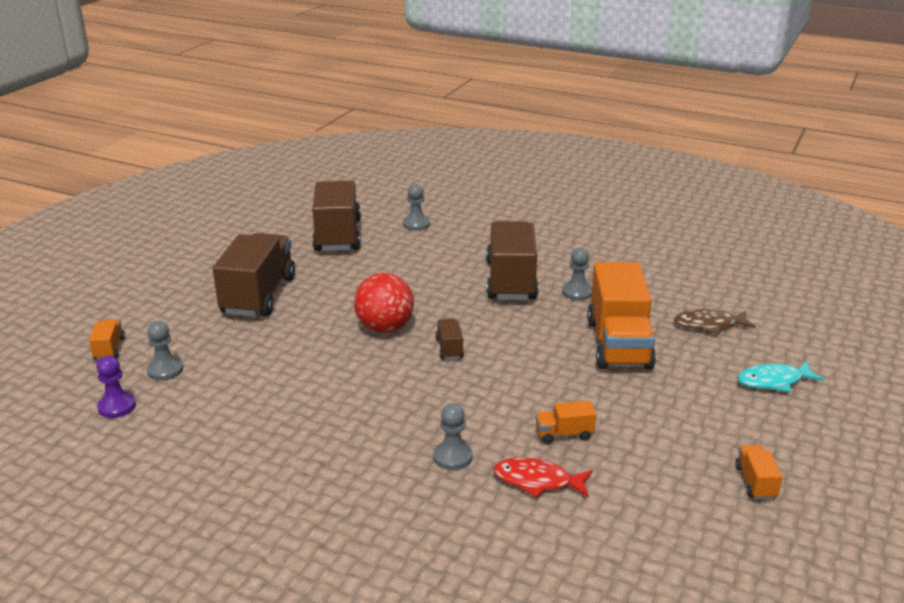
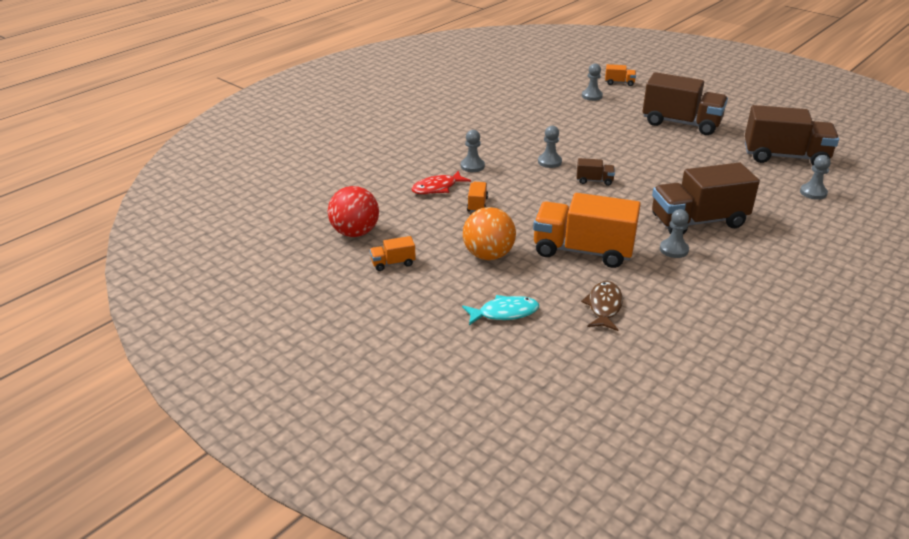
camera: 105 degrees right, 5 degrees up
purple pawn [97,356,136,418] -> none
red ball [354,273,414,333] -> red ball moved to [328,186,379,237]
brown truck [486,221,539,300] -> brown truck turned 150 degrees clockwise [652,163,760,234]
red fish [493,458,593,498] -> red fish turned 150 degrees counterclockwise [411,171,471,194]
orange truck [735,445,783,499] -> orange truck turned 150 degrees clockwise [370,236,416,271]
turquoise fish [737,361,825,392] -> turquoise fish turned 75 degrees clockwise [462,295,539,325]
none -> orange ball [463,207,516,260]
none -> grey pawn [538,126,562,168]

